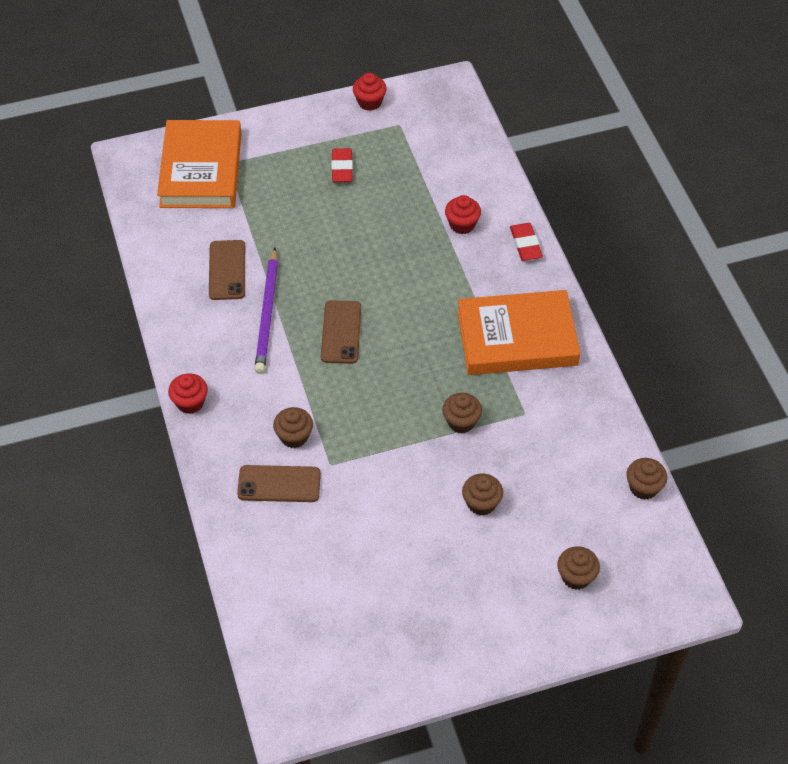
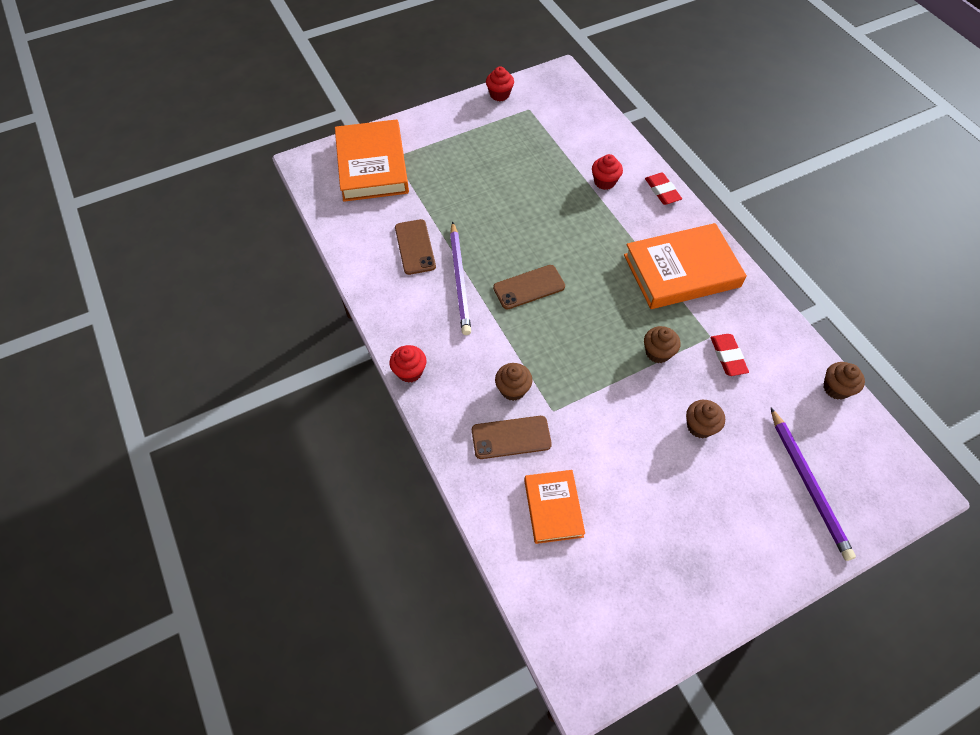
camera: 10 degrees left, 5 degrees up
brown phone [321,300,361,364] -> brown phone turned 75 degrees clockwise [493,265,565,310]
red eraser [332,148,353,182] -> red eraser moved to [710,334,749,376]
brown cupcake [557,546,600,590] -> purple pencil [771,408,856,561]
none -> orange book [524,470,585,544]

